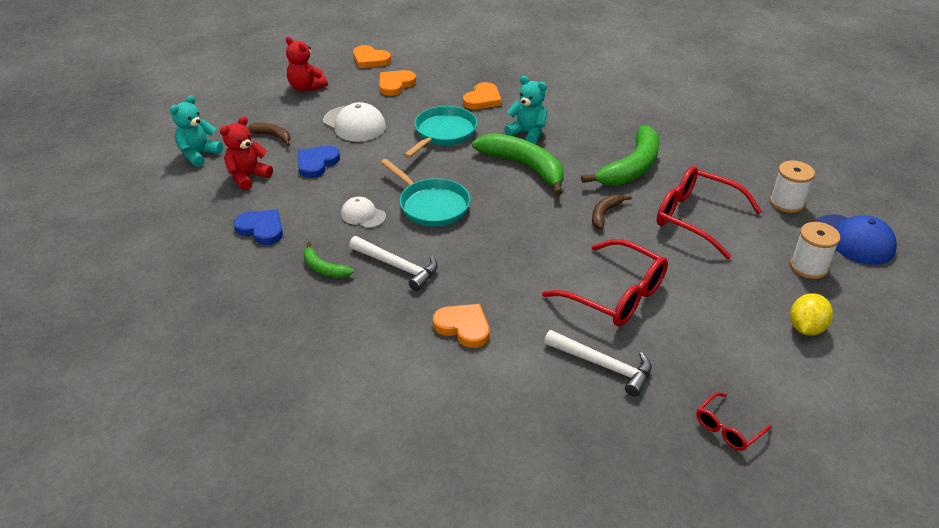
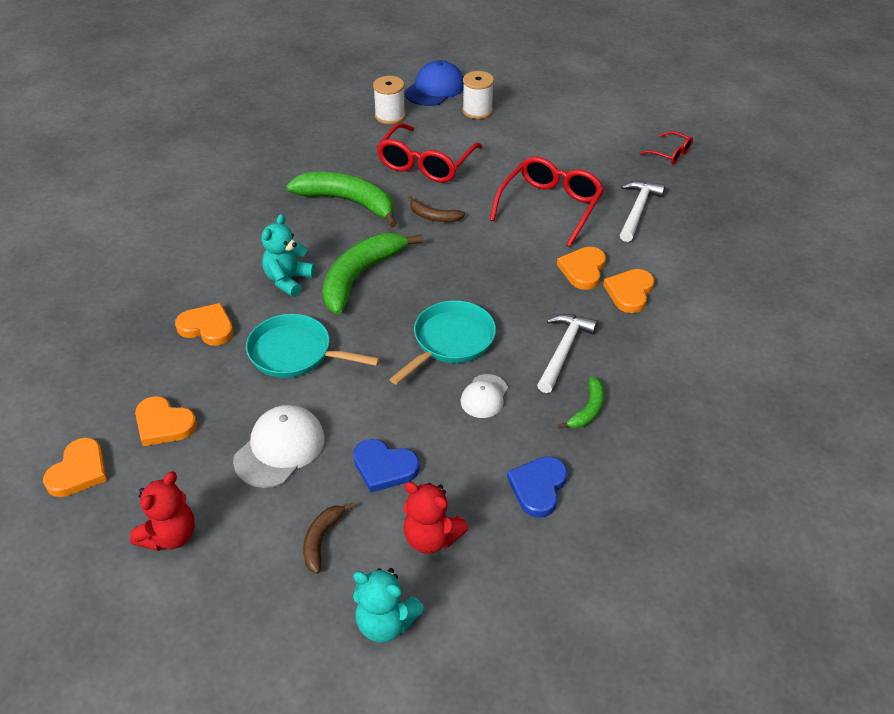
camera: 100 degrees left, 5 degrees up
yellow lemon [790,293,833,336] -> none
none -> orange heart [557,247,606,290]

